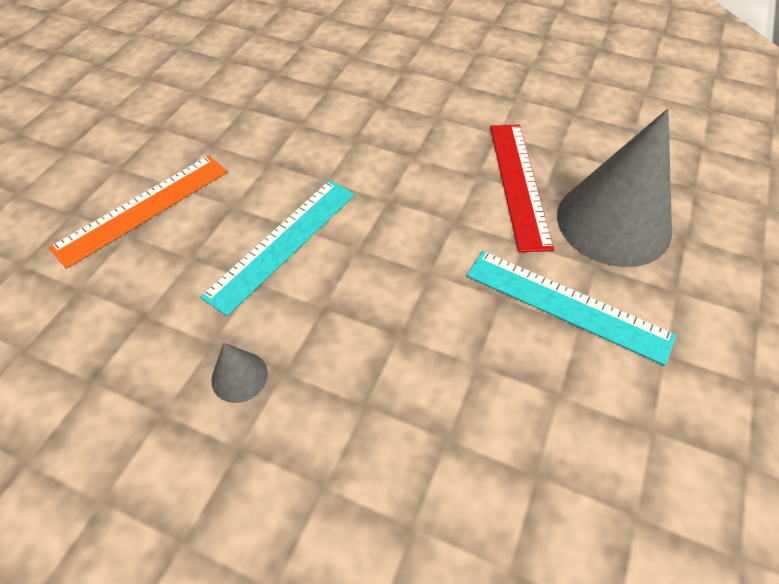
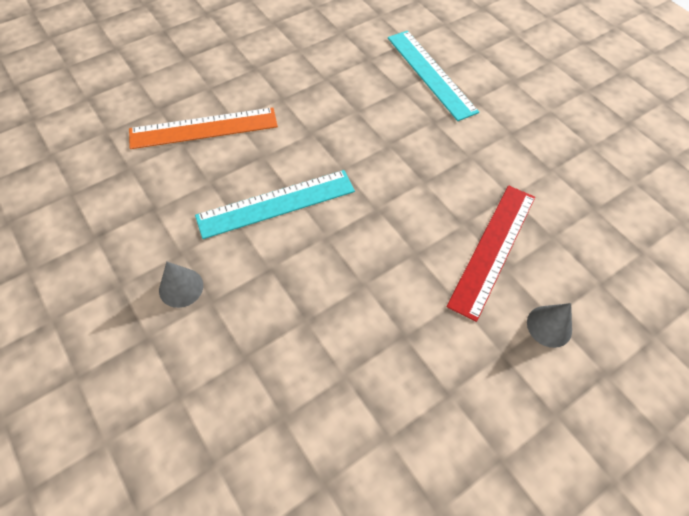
camera: 30 degrees right, 5 degrees up
turquoise ruler [467,251,676,366] -> turquoise ruler moved to [388,31,479,121]
grey cone [557,109,672,267] -> grey cone [527,303,572,348], size x0.41

